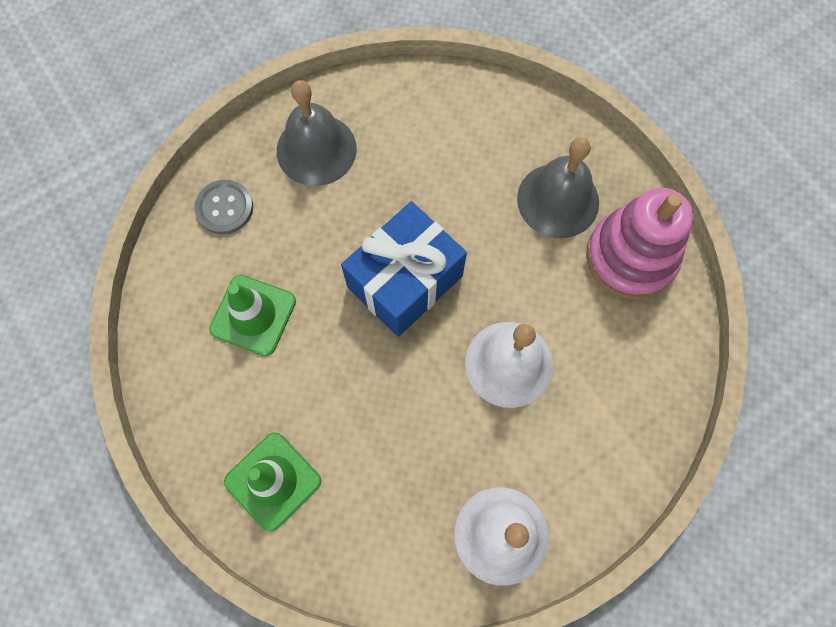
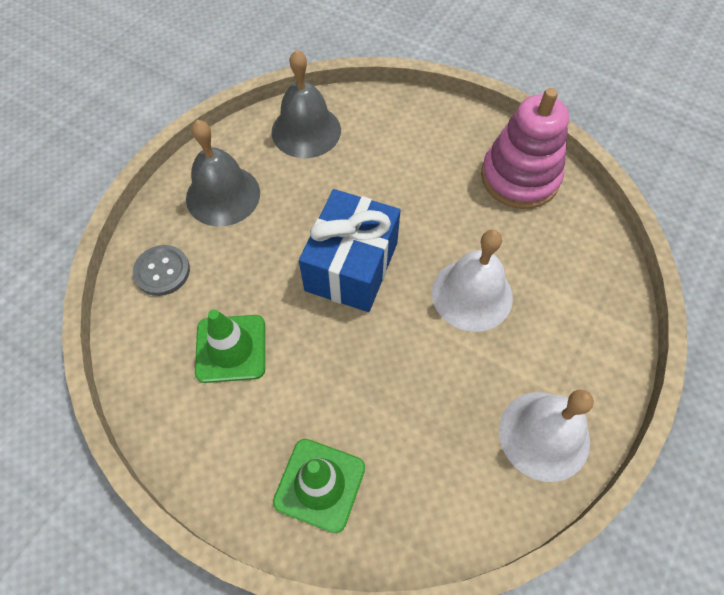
camera: 25 degrees left, 10 degrees down
grey bell [517,137,599,238] -> grey bell moved to [272,50,341,158]

